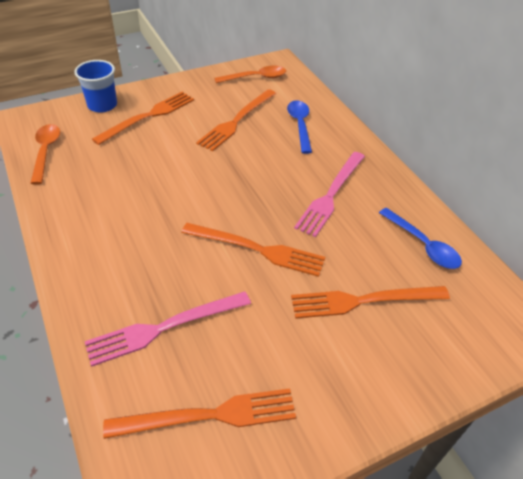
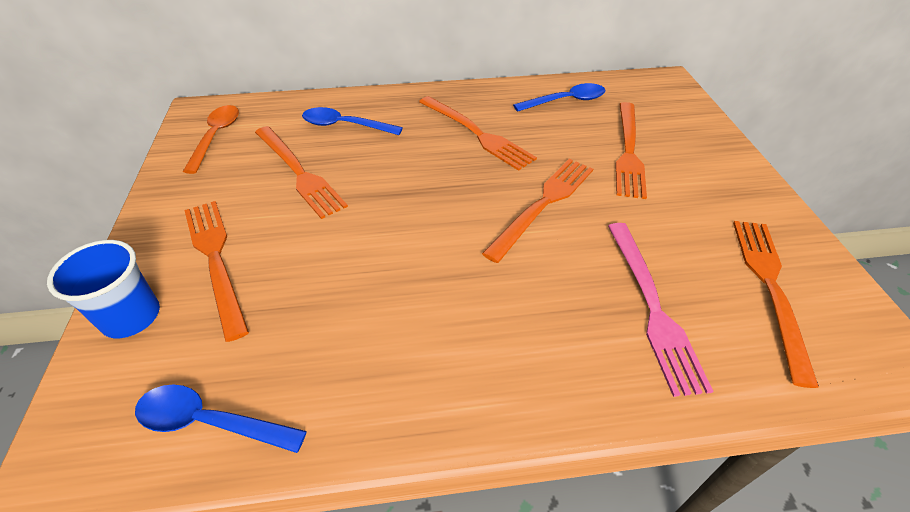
camera: 70 degrees left, 0 degrees up
orange spoon [30,124,60,185] -> blue spoon [135,384,307,453]
pink fork [294,152,365,237] -> orange fork [419,96,537,171]

